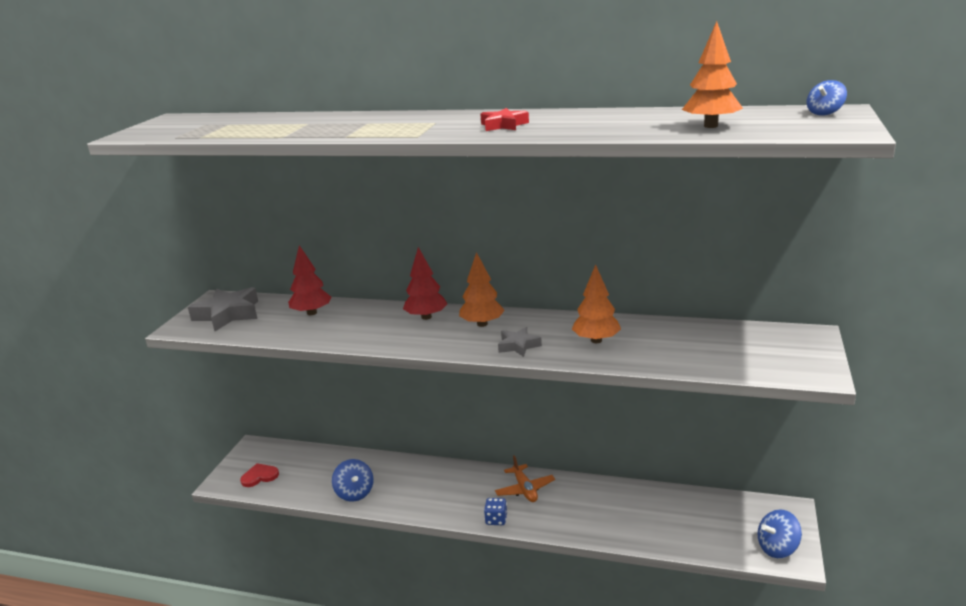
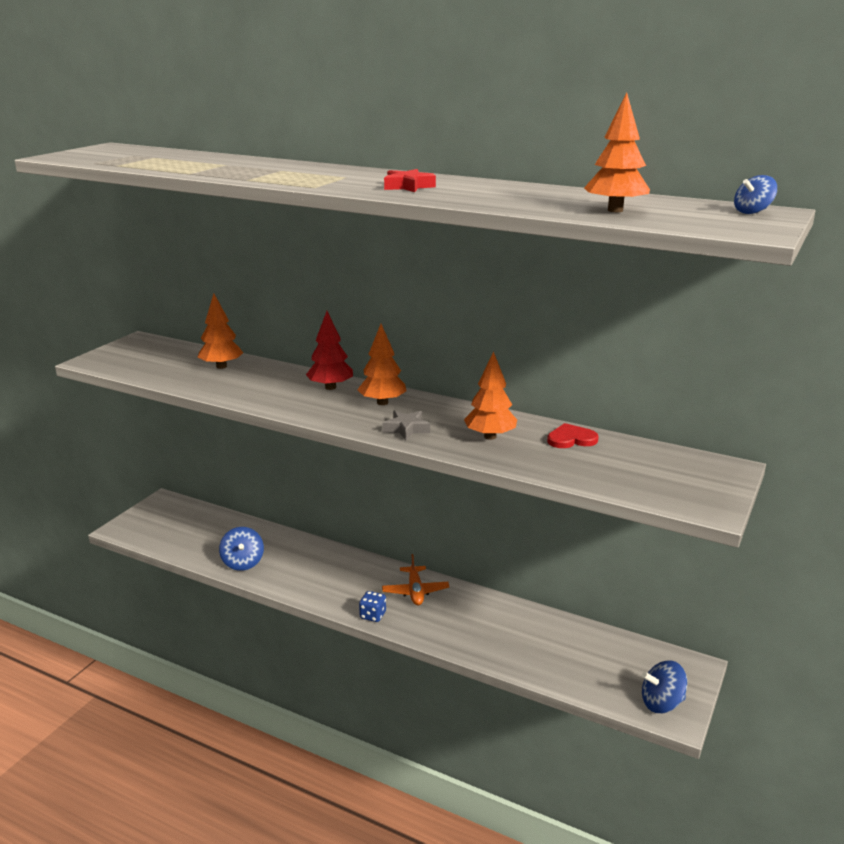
camera: 10 degrees right, 0 degrees up
grey star [188,287,258,331] -> none
red heart [240,463,279,487] -> red heart moved to [547,423,599,448]
red tree [288,245,331,315] -> orange tree [198,294,243,369]

